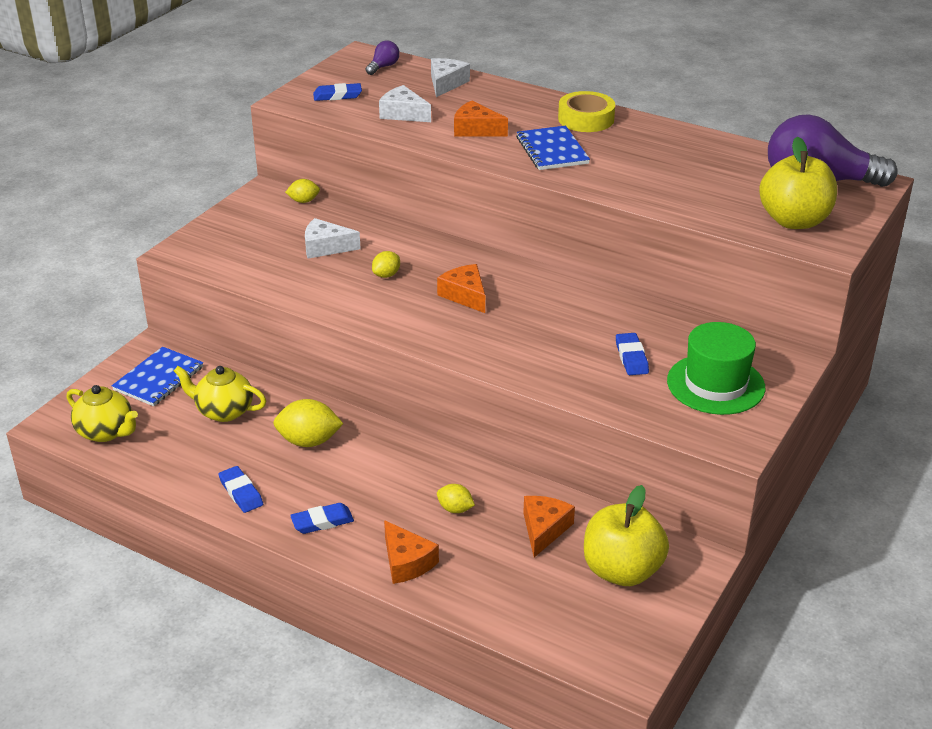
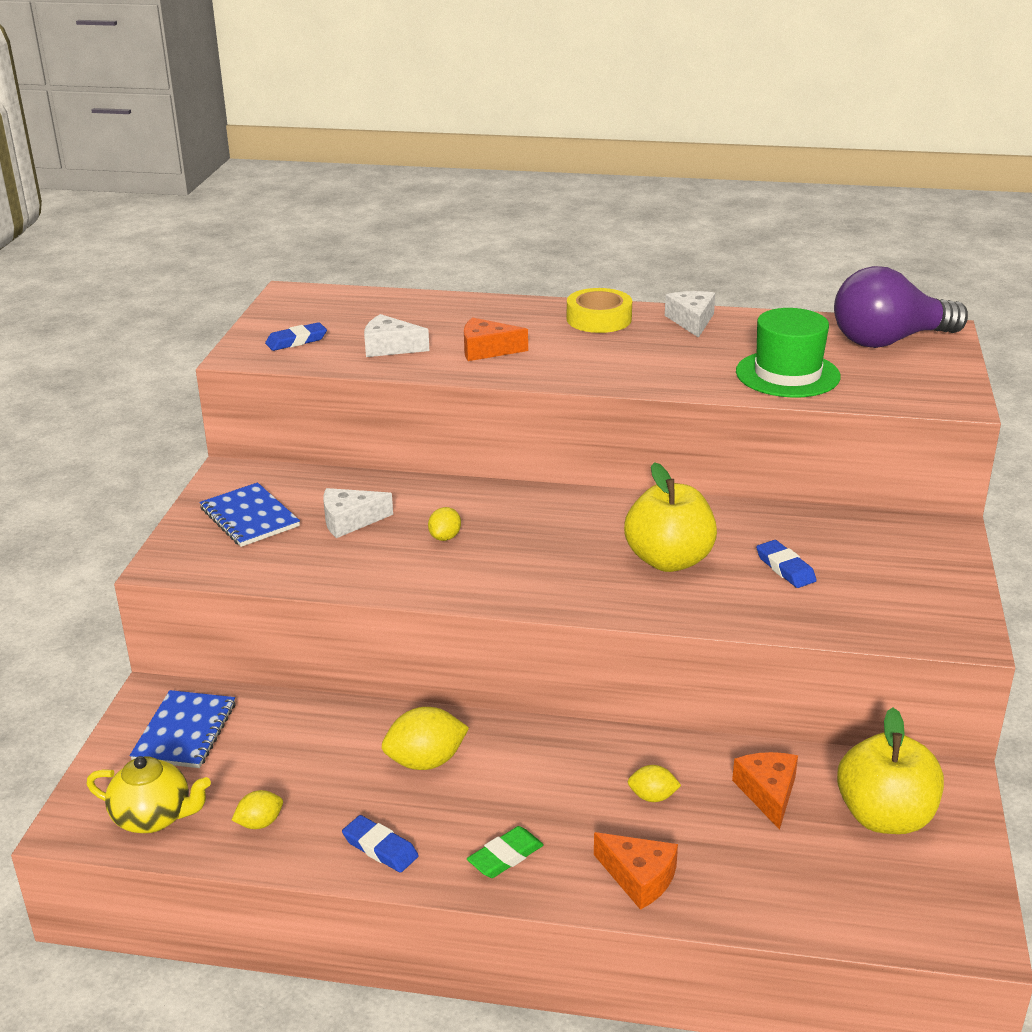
camera: 20 degrees left, 5 degrees down
yellow teapot [174,366,266,422] -> none
yellow lemon [285,179,320,203] -> yellow lemon moved to [232,790,283,829]
blue eraser [290,503,354,534] -> green eraser [467,826,544,878]
purple light bulb [366,41,400,75] -> none
white cheese [431,58,470,97] -> white cheese moved to [665,291,715,338]
orange cheese [437,264,485,313] -> none
blue notebook [516,126,590,170] -> blue notebook moved to [199,482,300,547]
green hat [667,322,766,415] -> green hat moved to [736,308,841,397]
yellow apple [759,136,837,229] -> yellow apple moved to [624,462,717,572]

